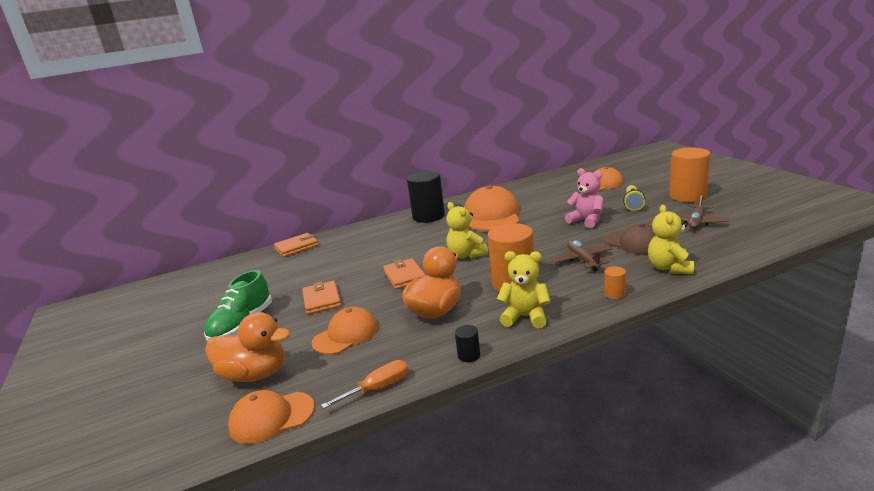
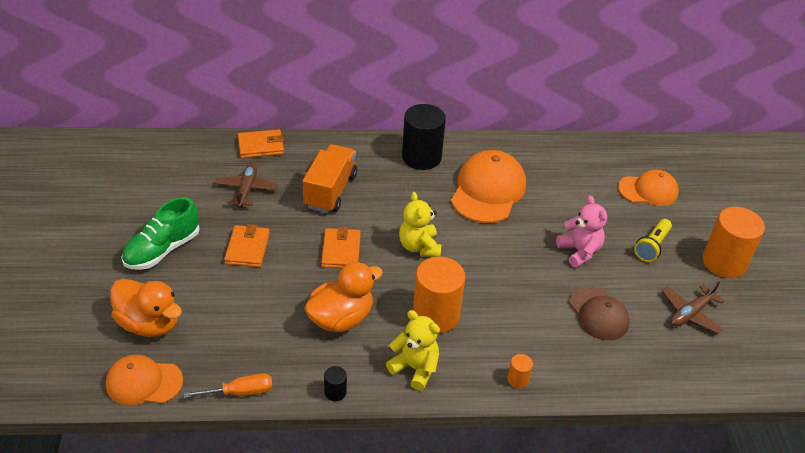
camera: 15 degrees right, 20 degrees up
orange cap [312,307,378,355] -> none
brown plane [552,240,613,271] -> brown plane moved to [215,163,279,207]
yellow teddy bear [648,205,694,274] -> none
none -> orange truck [303,144,357,213]

